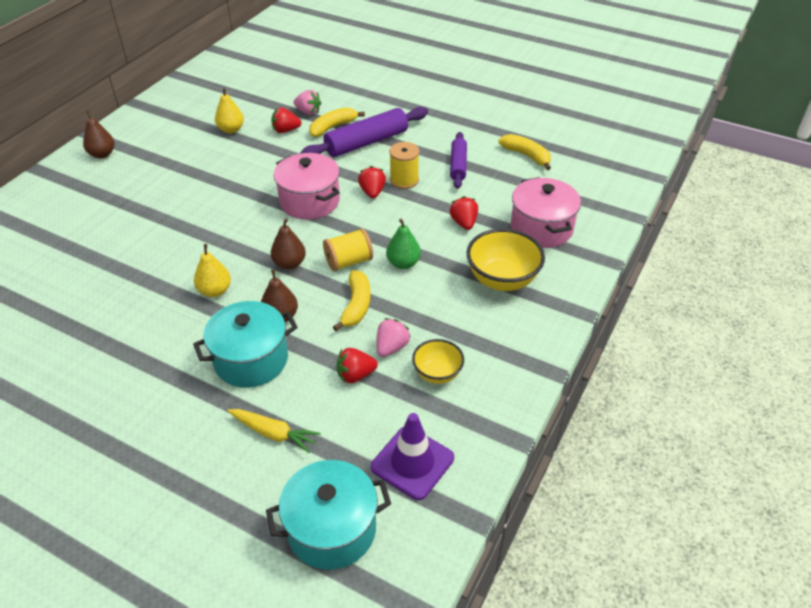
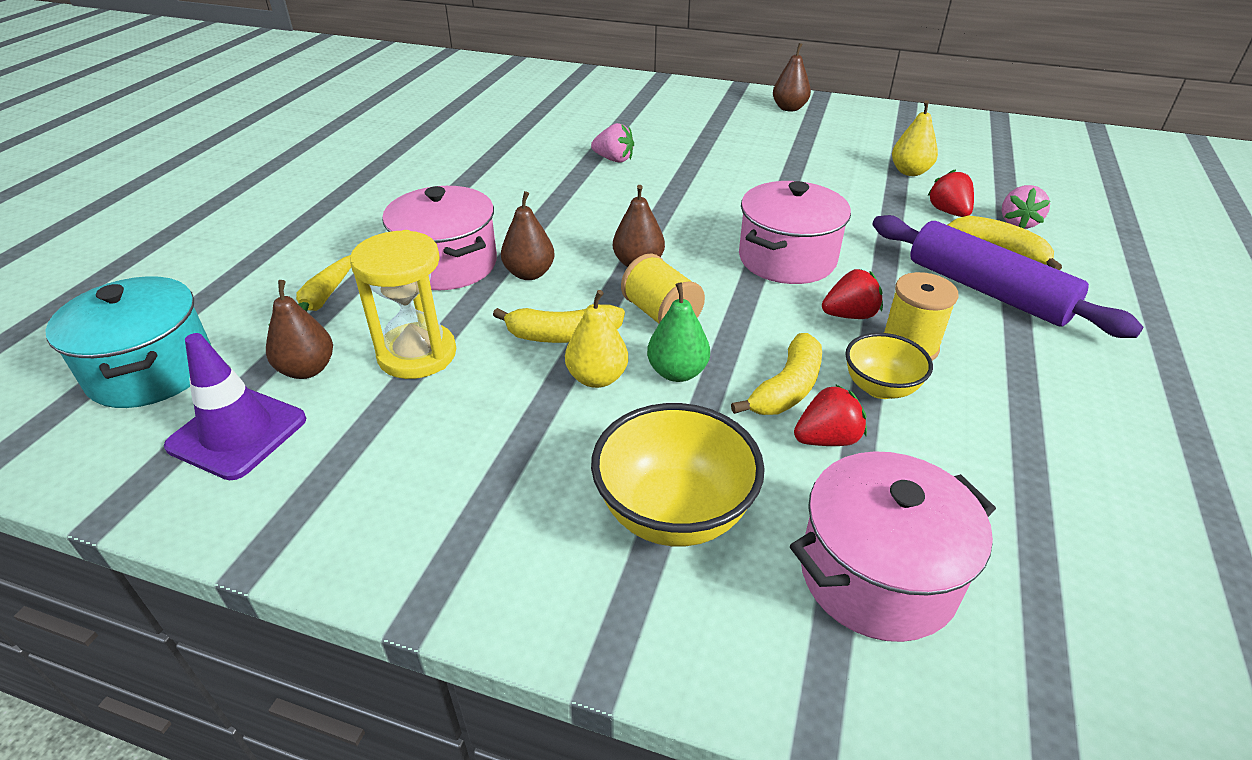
camera: 80 degrees right, 5 degrees down
turquoise pot [193,301,297,388] -> pink pot [382,186,497,290]
yellow pear [194,244,231,297] -> yellow pear moved to [565,290,628,388]
red strawberry [337,348,378,383] -> yellow hourglass [350,230,456,379]
pink strawberry [376,318,411,357] -> pink strawberry moved to [591,123,634,163]
yellow bowl [412,339,464,384] -> yellow bowl moved to [845,333,933,399]
purple rolling pin [450,132,467,189] -> none
yellow banana [498,134,551,170] -> yellow banana moved to [731,333,822,415]
none -> brown pear [266,280,333,379]

